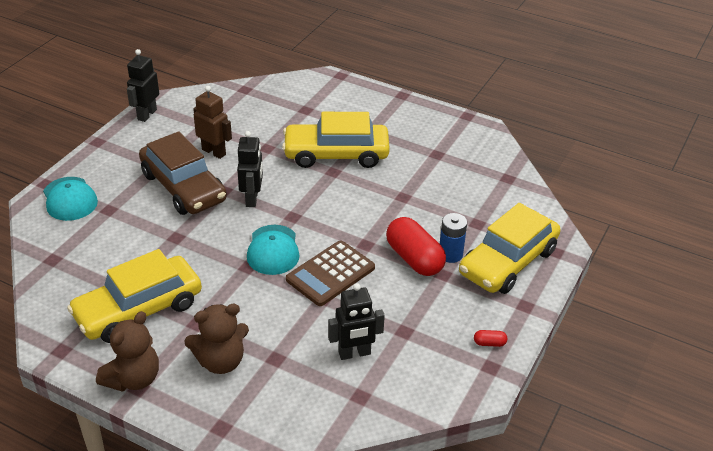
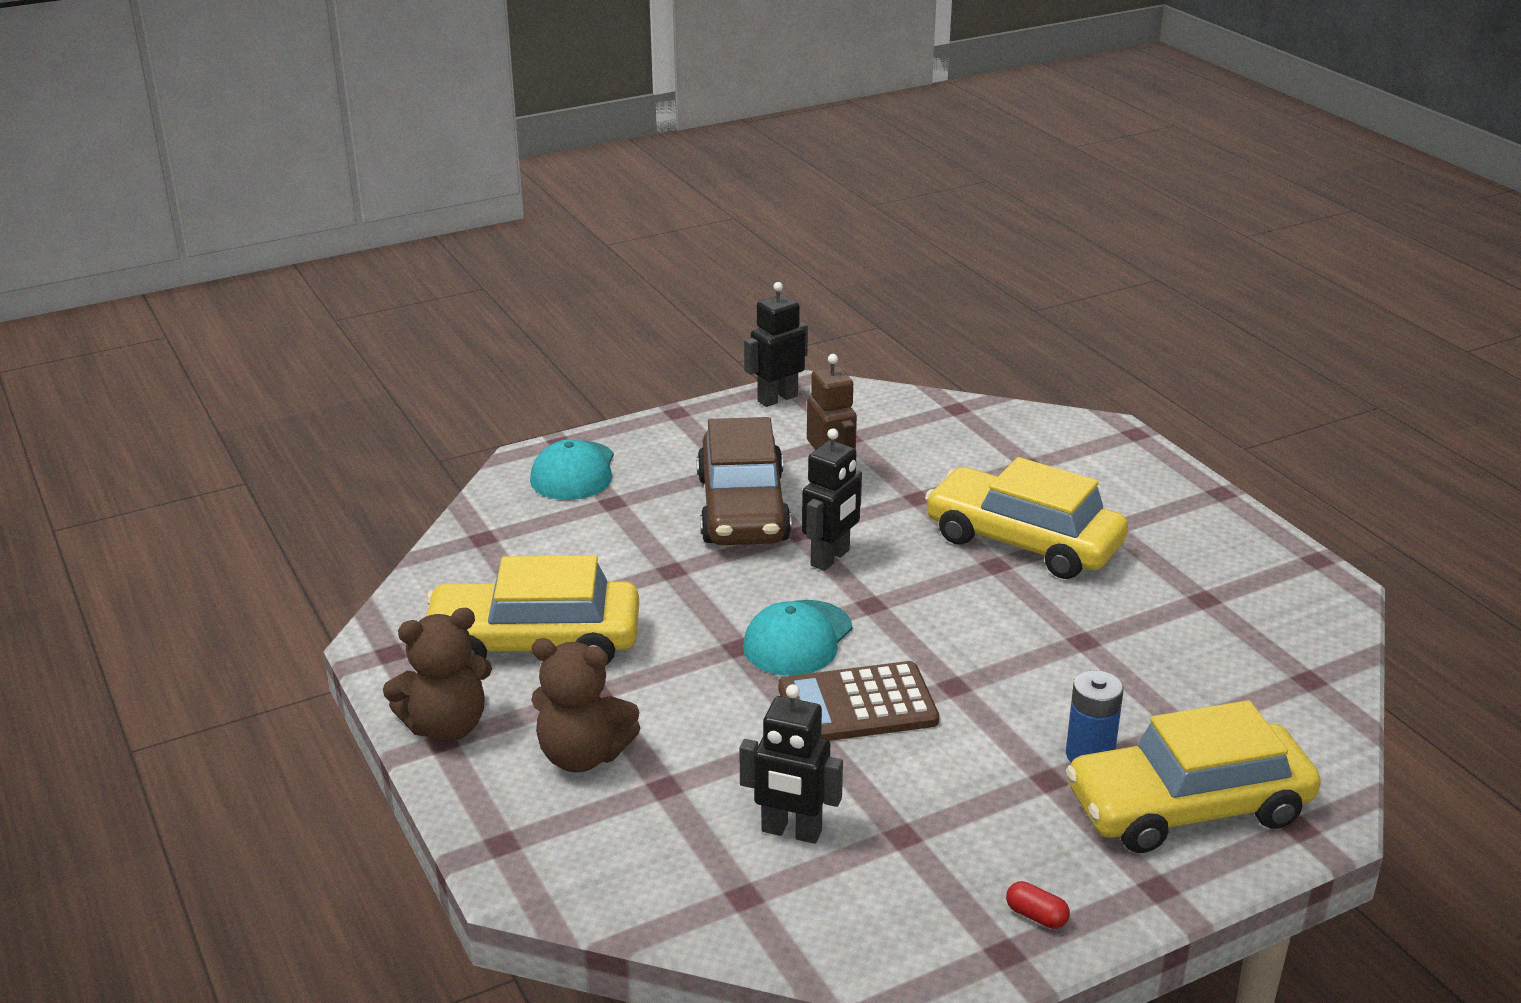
camera: 35 degrees right, 10 degrees down
red capsule [386,217,446,276] -> none

